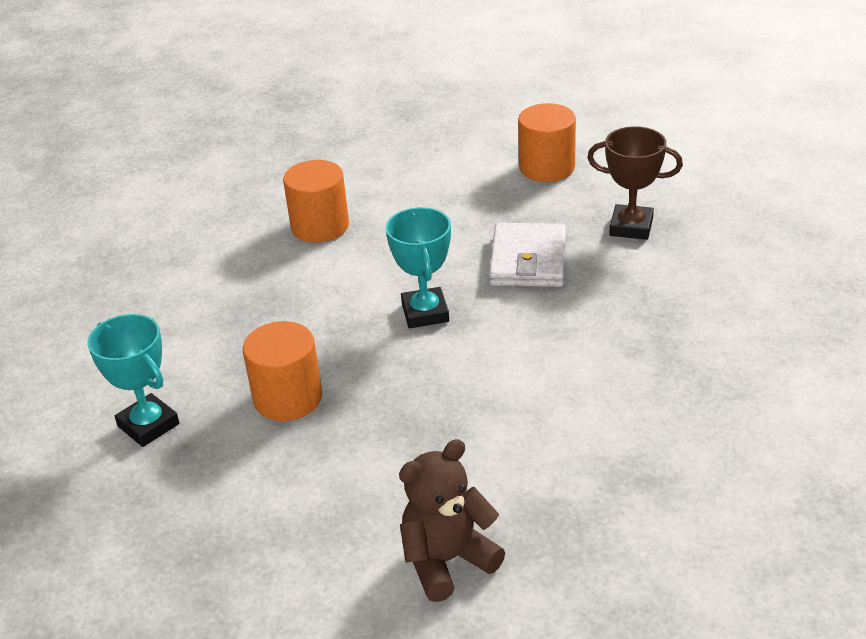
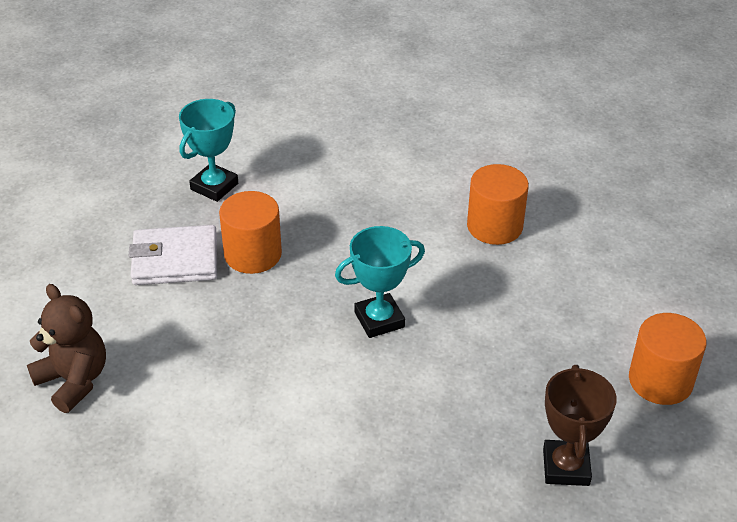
camera: 75 degrees right, 5 degrees up
white wallet [489,223,566,287] -> white wallet moved to [129,225,217,285]

